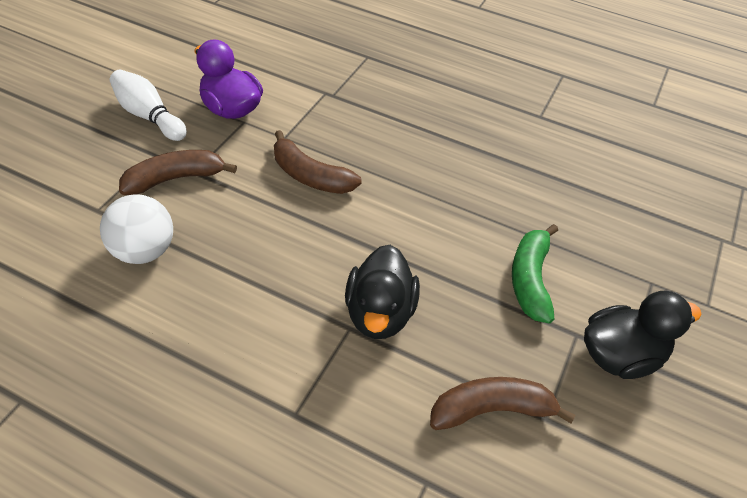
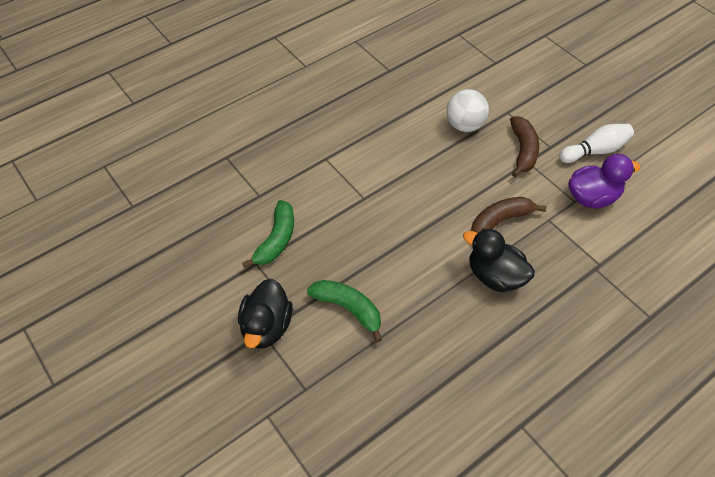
camera: 120 degrees right, 5 degrees up
black duck [345,245,420,339] -> black duck moved to [463,228,535,292]
brown banana [430,377,576,430] -> green banana [242,200,294,268]

